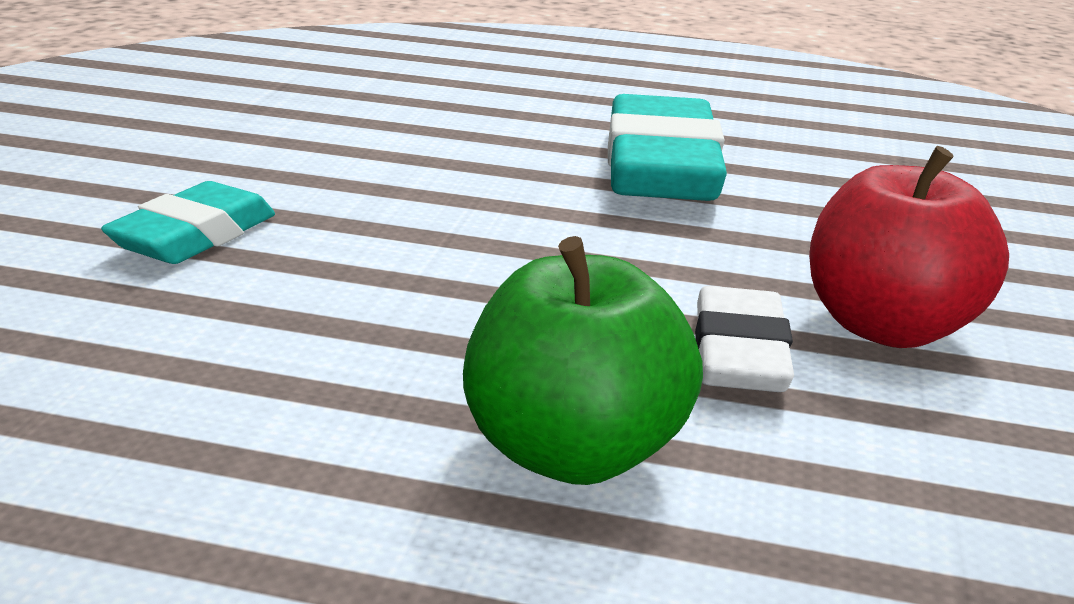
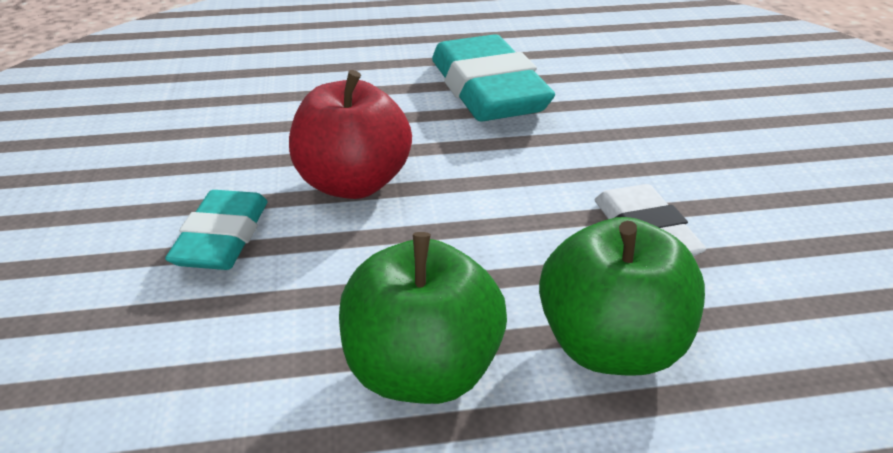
camera: 20 degrees left, 10 degrees up
red apple [809,146,1009,348] -> red apple moved to [289,70,412,199]
none -> green apple [339,232,507,404]

